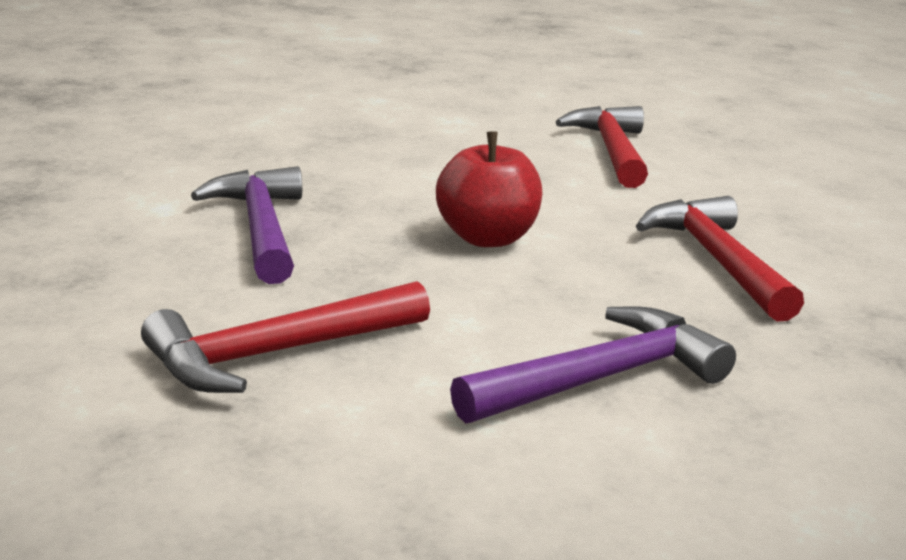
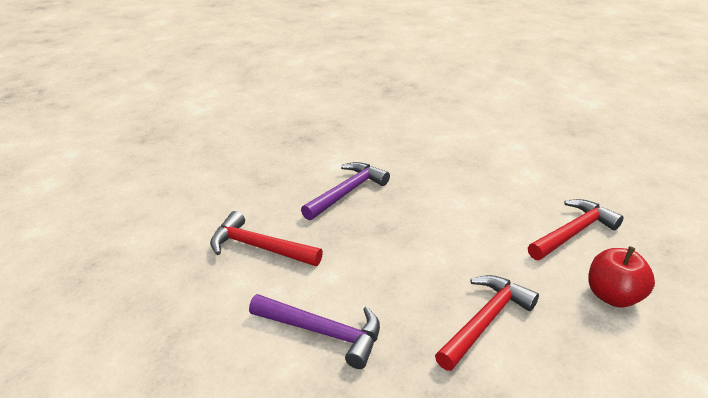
camera: 55 degrees right, 10 degrees up
red apple [436,132,543,247] -> red apple moved to [588,246,655,308]

